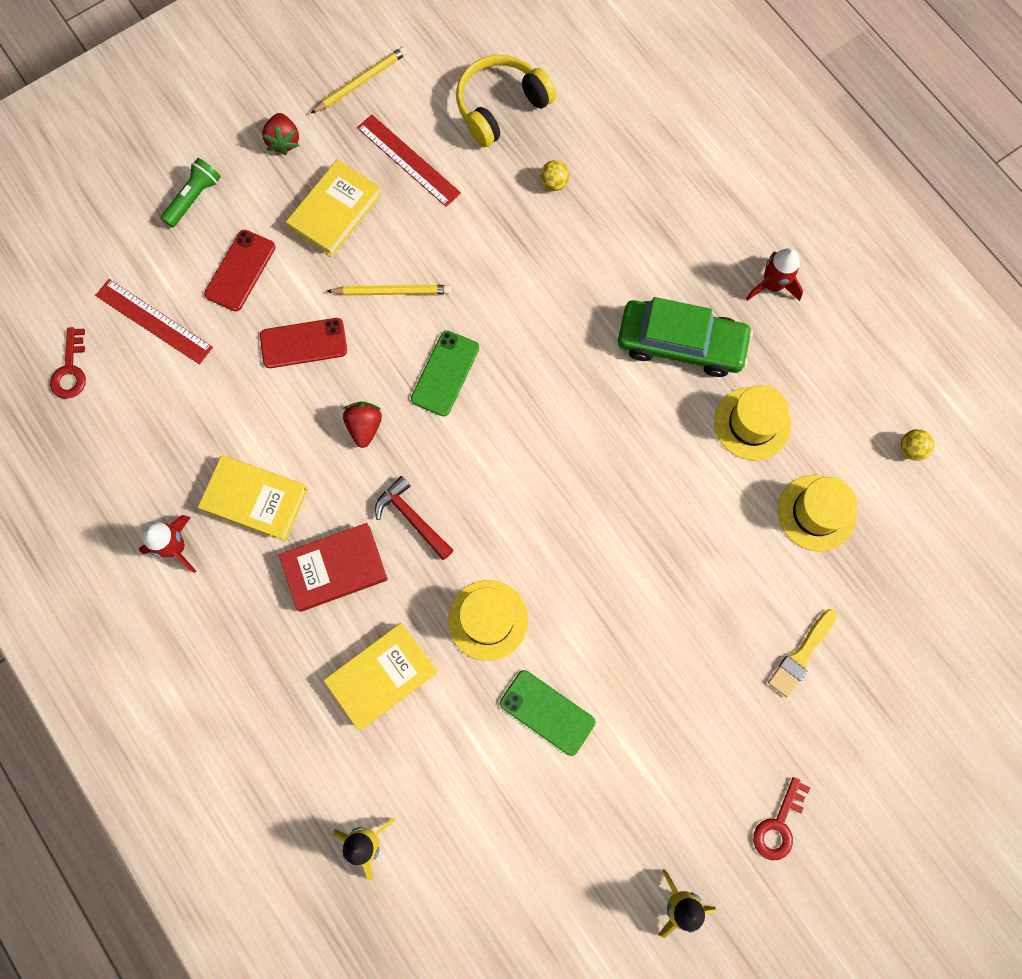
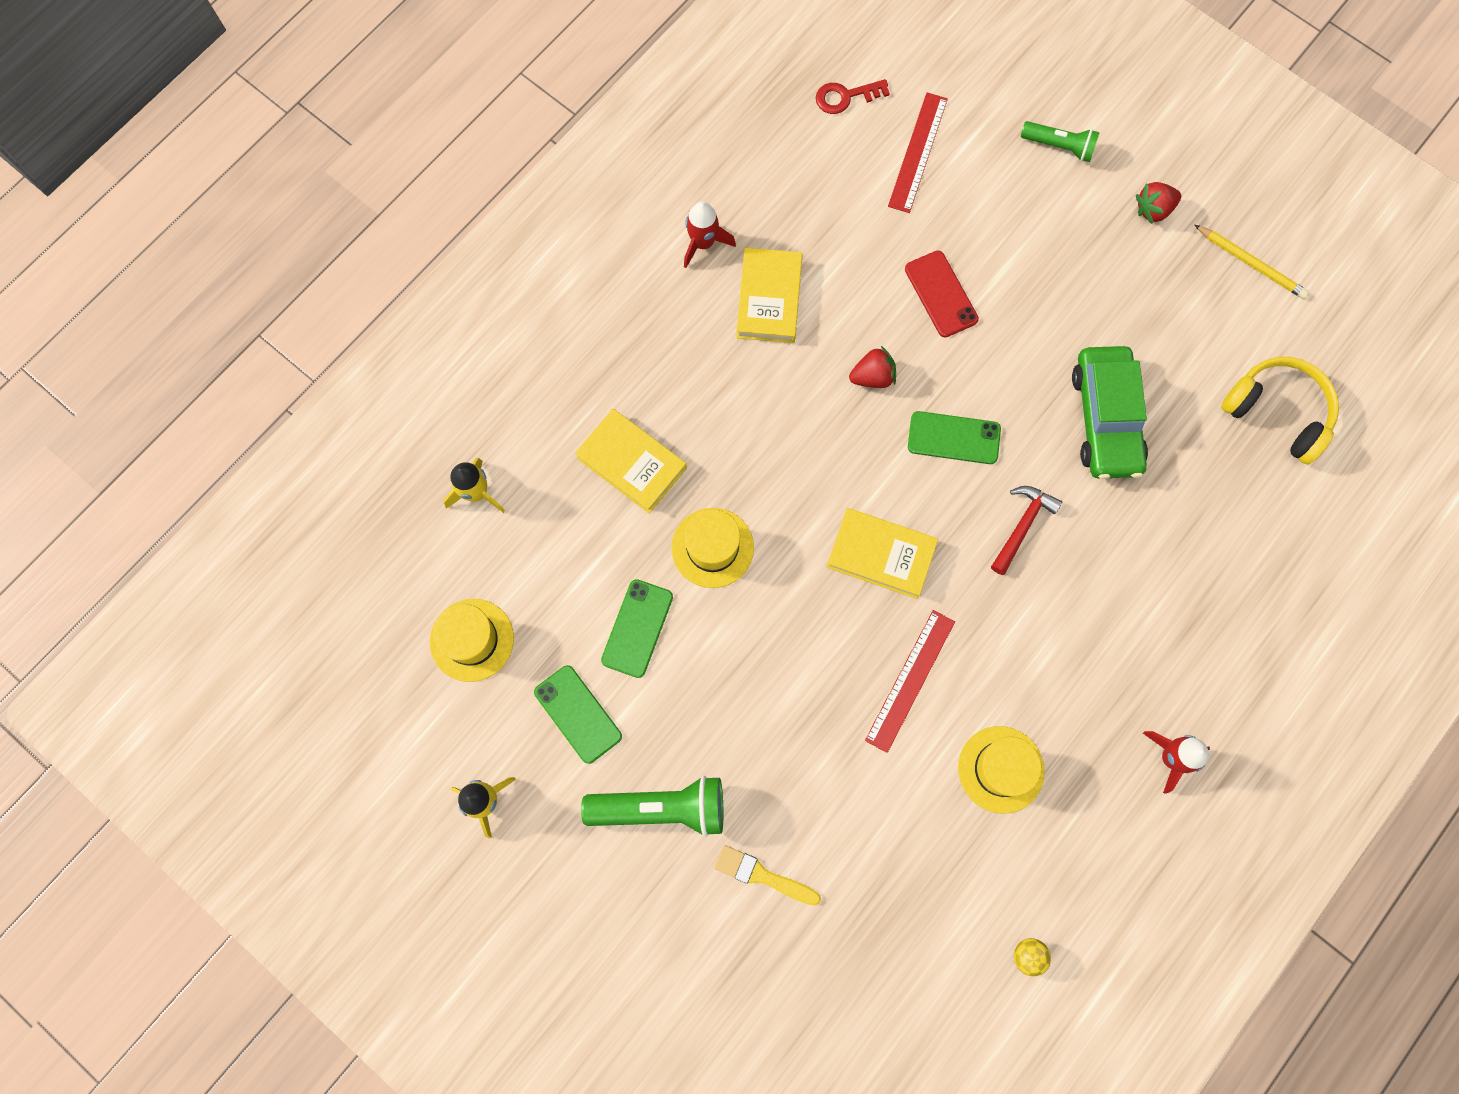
camera: 75 degrees right, 0 degrees up
red phone [204,230,276,311] -> none
red book [279,523,388,612] -> none
yellow book [286,160,382,257] -> yellow book moved to [826,508,938,599]
yellow pencil [327,285,451,296] -> none
red ruler [357,114,461,207] -> red ruler moved to [865,610,955,753]
red hammer [375,476,453,560] -> red hammer moved to [991,486,1062,575]
yellow ball [540,160,569,191] -> none
green car [618,297,753,377] -> green car moved to [1072,346,1148,479]
red key [753,777,810,860] -> none
yellow hat [777,475,857,552] -> yellow hat moved to [430,599,514,682]
none -> green phone [534,665,622,764]
none -> green flashlight [581,776,723,837]

